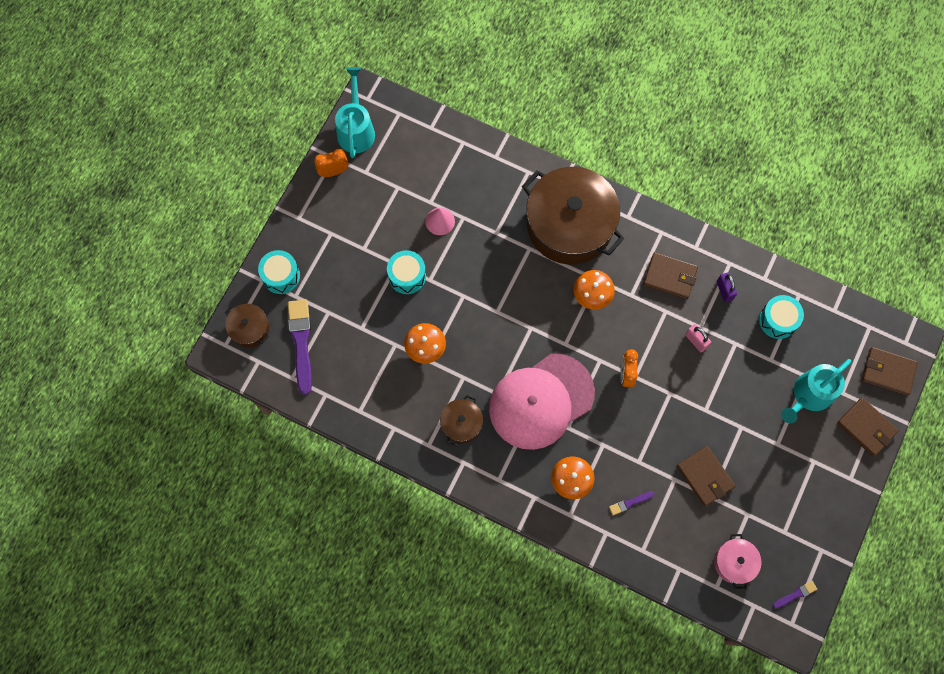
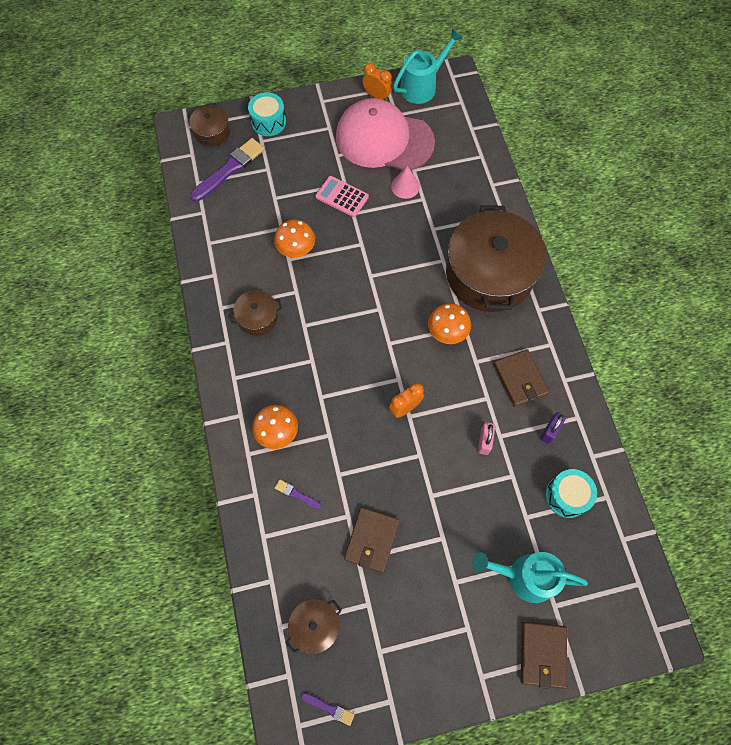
camera: 50 degrees right, 5 degrees down
turquoise drum [387,250,426,294] -> pink calculator [315,176,369,217]
pink cap [489,354,595,450] -> pink cap moved to [336,98,435,170]
pink pot [714,534,761,589] -> brown pot [286,599,342,654]
brown wallet [862,347,918,396] -> none

